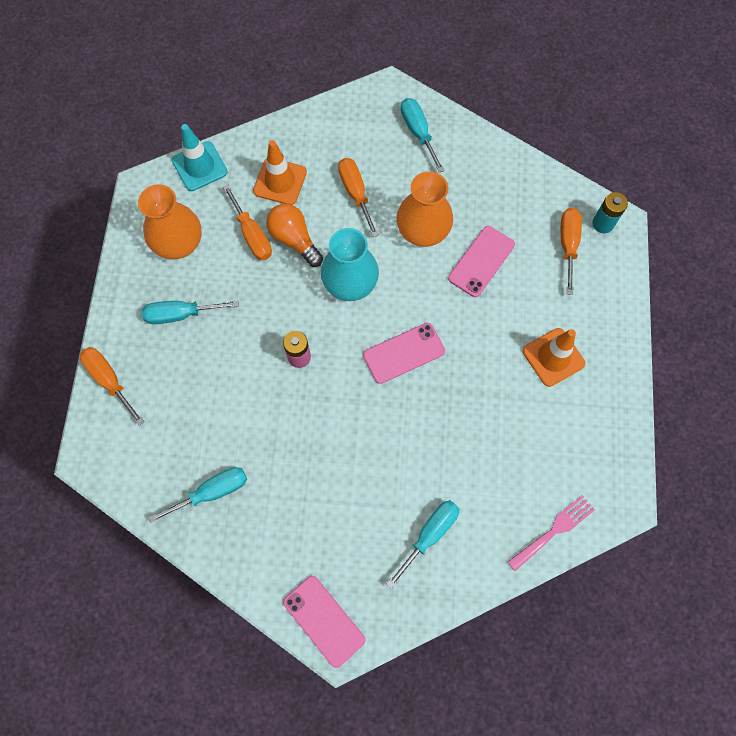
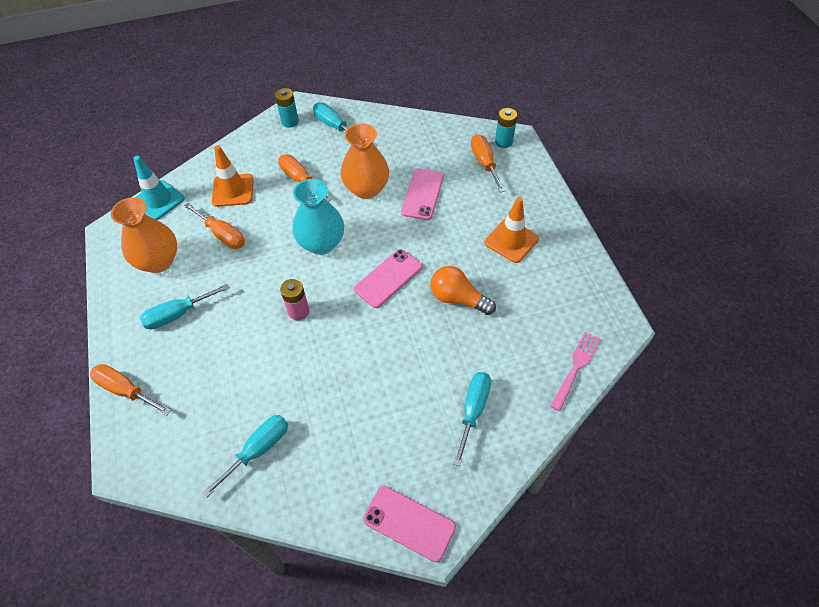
camera: 20 degrees left, 15 degrees down
orange light bulb [266,204,323,267] -> orange light bulb moved to [430,266,496,315]
none -> turquoise battery [275,88,299,128]

